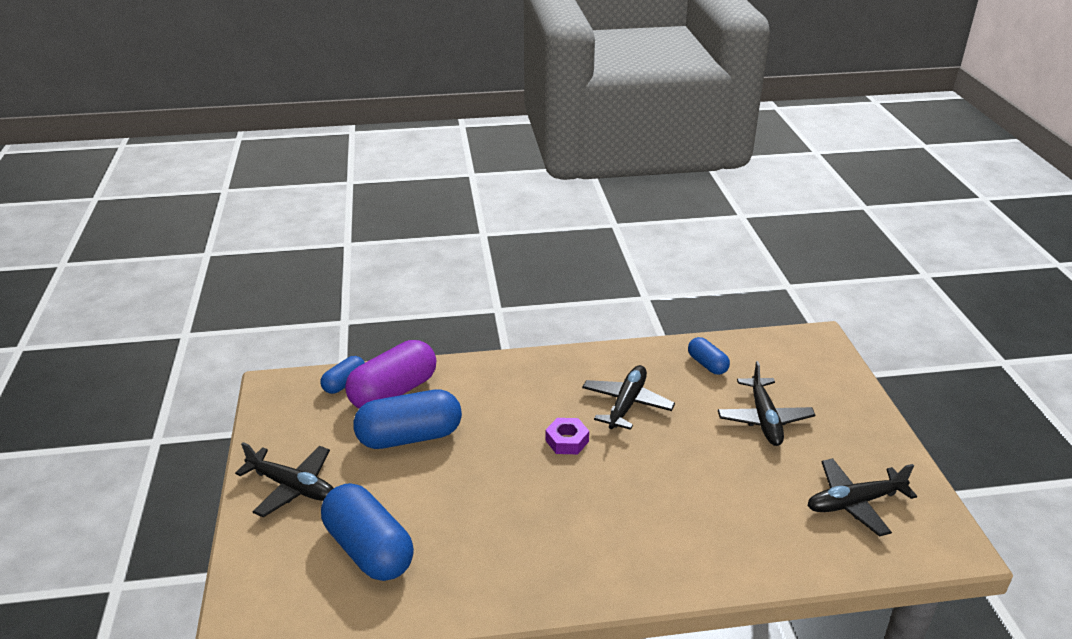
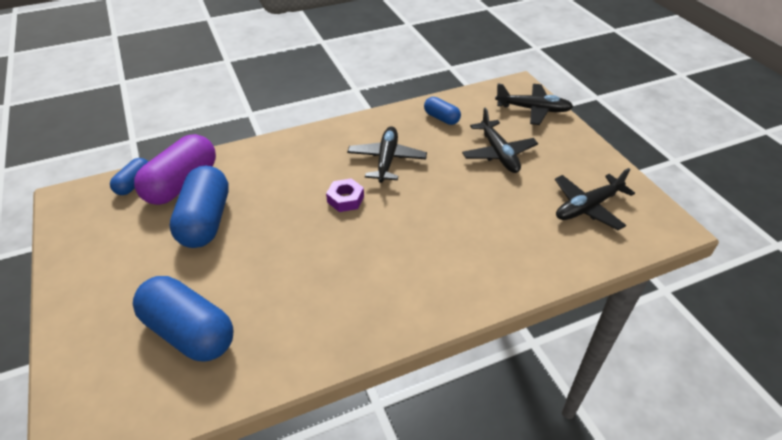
camera: 15 degrees left, 10 degrees up
black plane [235,442,334,517] -> black plane moved to [495,84,573,125]
blue capsule [353,389,462,449] -> blue capsule turned 60 degrees counterclockwise [169,166,229,248]

